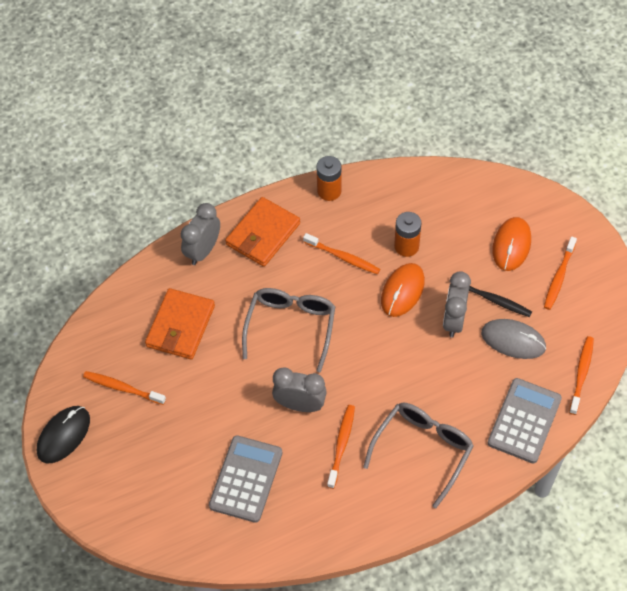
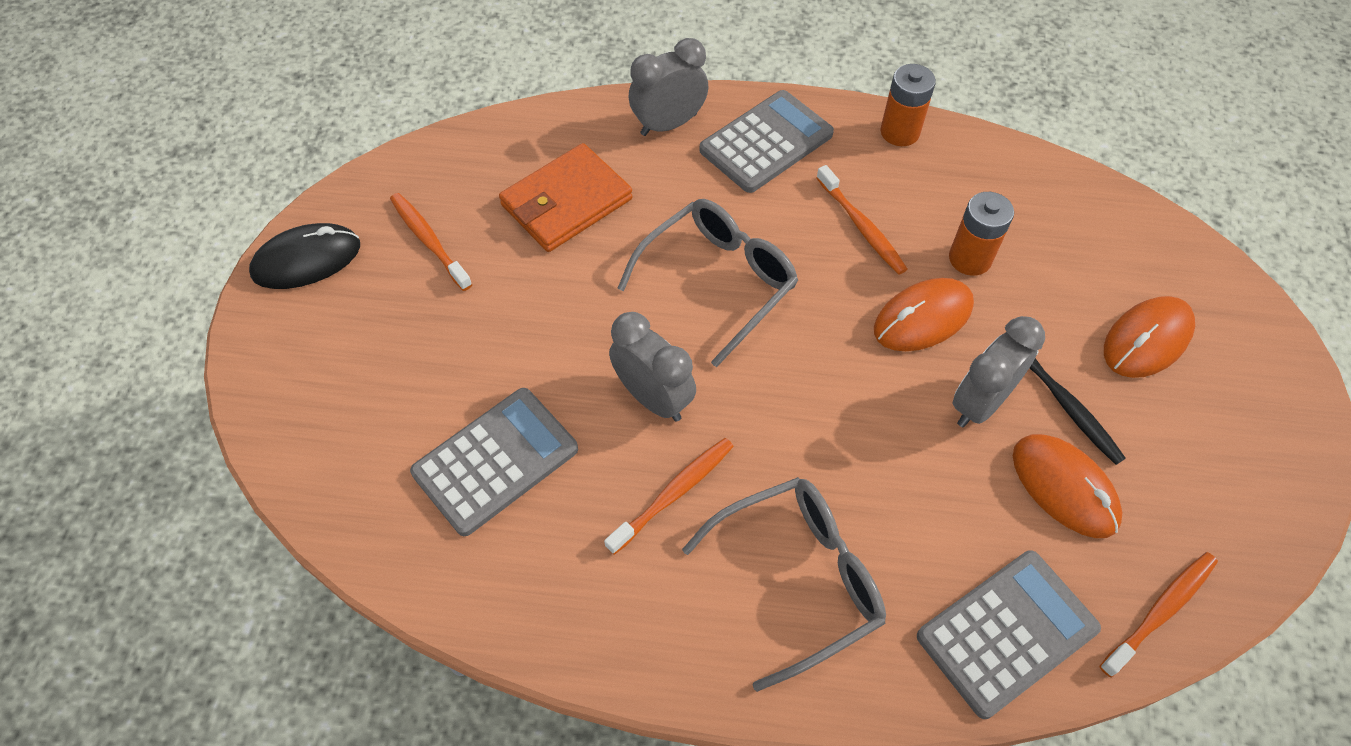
camera: 30 degrees right, 0 degrees up
orange wallet [225,197,300,267] -> grey calculator [700,90,834,193]
grey mouse [481,319,546,359] -> orange mouse [1013,434,1122,538]
orange toothbrush [544,237,577,310] -> none

